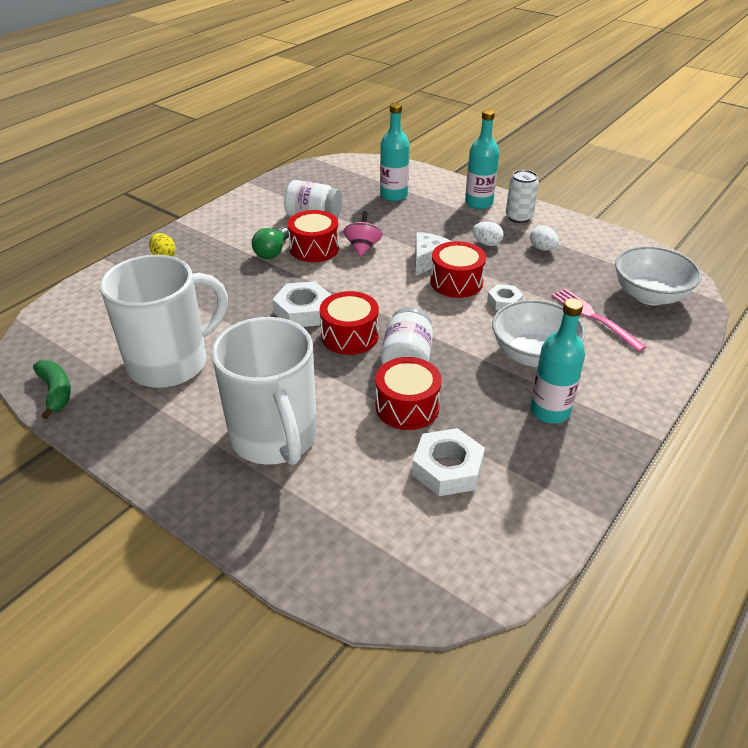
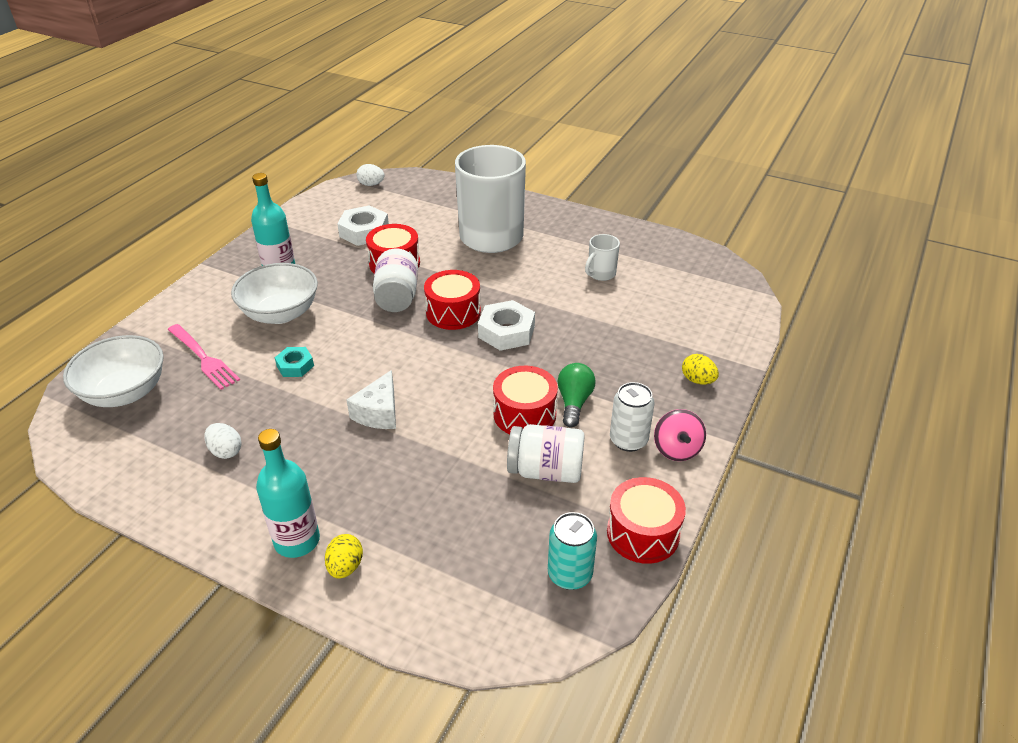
camera: 170 degrees right, 0 degrees up
green banana [33,361,71,419] -> none
white mug [100,255,228,388] -> white mug [585,234,620,281], size x0.42
pink spinning top [343,211,382,256] -> pink spinning top moved to [654,409,706,461]
turquoise bottle [380,103,410,201] -> none
red drum [430,241,486,298] -> red drum moved to [607,477,686,564]
white egg [472,221,504,246] -> white egg moved to [356,164,385,186]
white nut [487,284,523,310] -> turquoise nut [275,347,314,377]
white can [506,170,539,223] -> white can moved to [610,382,655,452]
none -> yellow egg [325,534,363,579]
none -> turquoise can [548,512,597,590]

